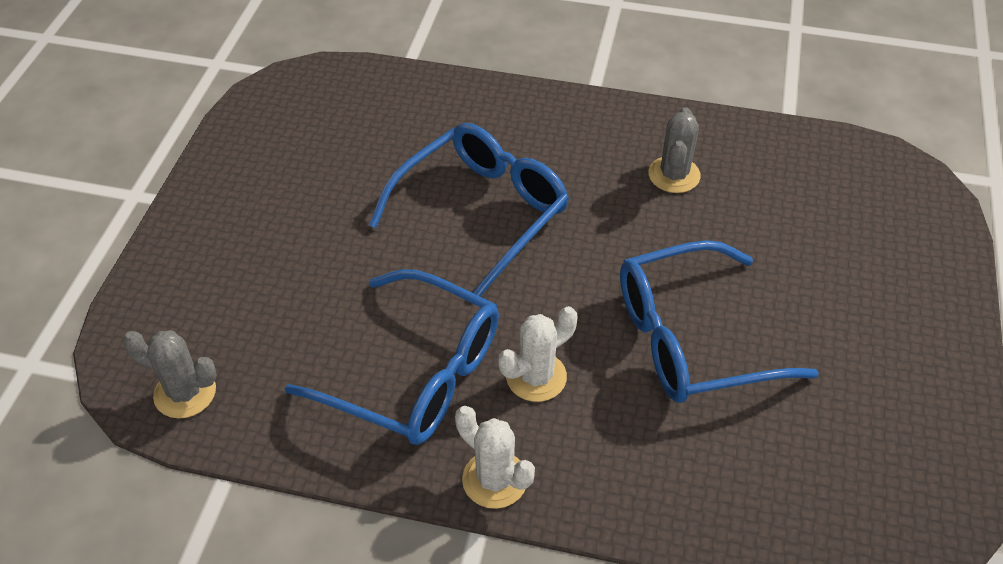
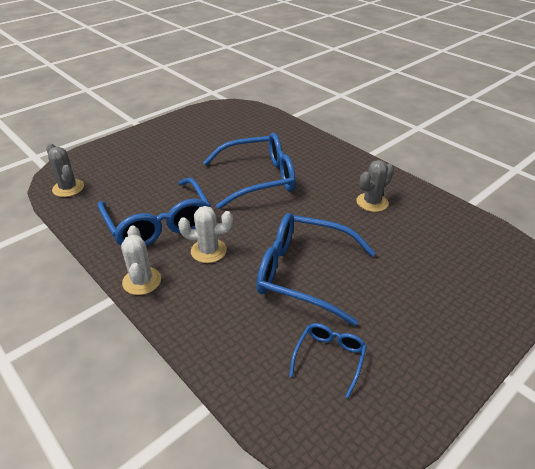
camera: 35 degrees right, 10 degrees down
none -> blue glasses [289,323,367,398]

